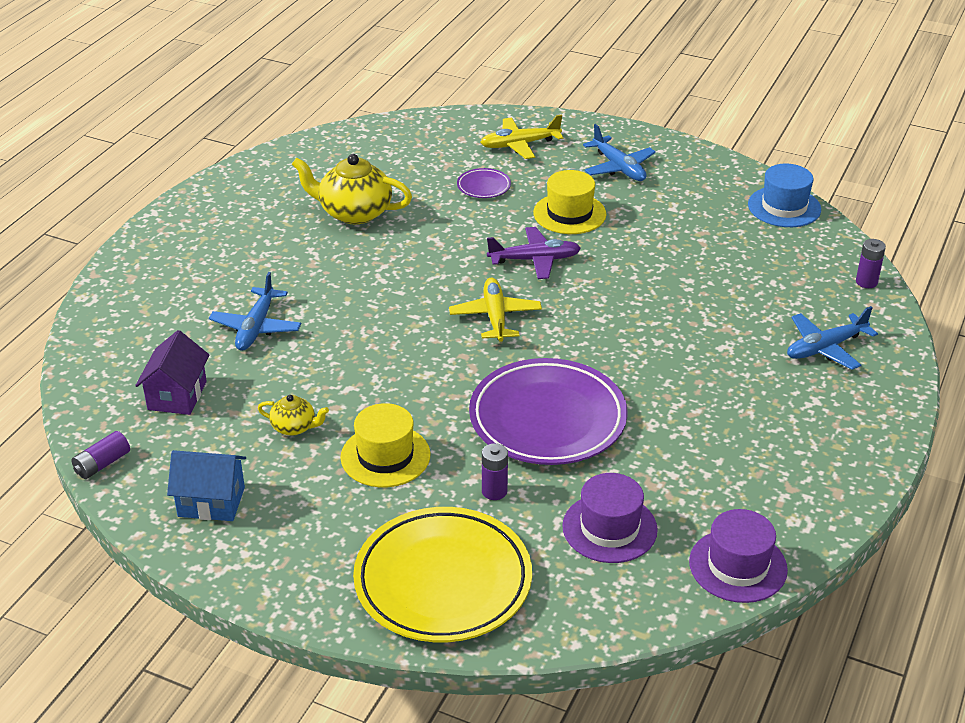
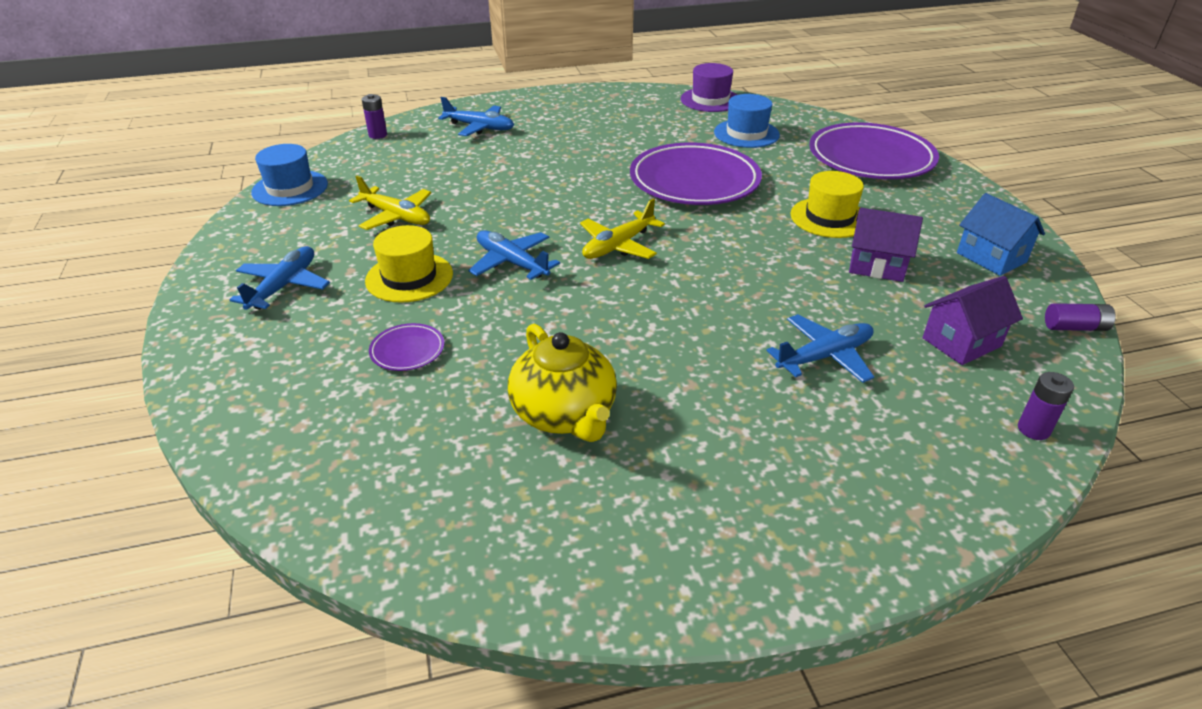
camera: 130 degrees left, 0 degrees up
yellow teapot [258,395,329,436] -> purple house [849,208,923,282]
yellow plate [353,507,532,642] -> purple plate [809,122,939,179]
yellow plane [480,115,563,159] -> yellow plane moved to [349,175,431,230]
purple battery [482,443,508,500] -> purple battery moved to [1018,372,1074,440]
purple plane [487,227,581,279] -> blue plane [468,230,560,280]
purple hat [562,473,658,563] -> blue hat [714,94,780,148]

